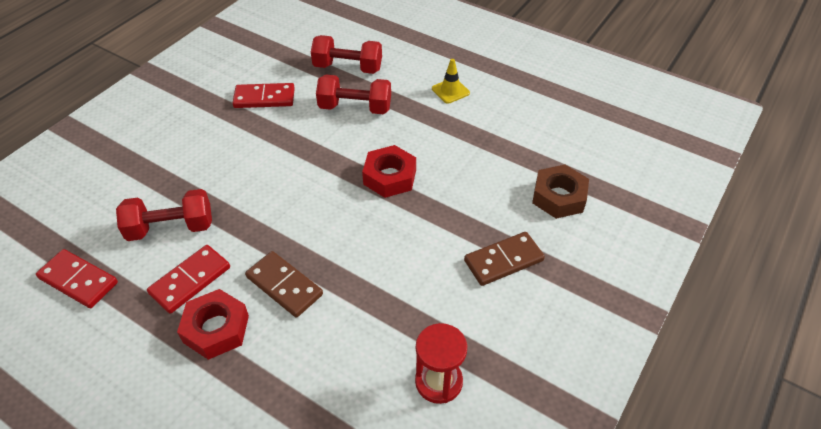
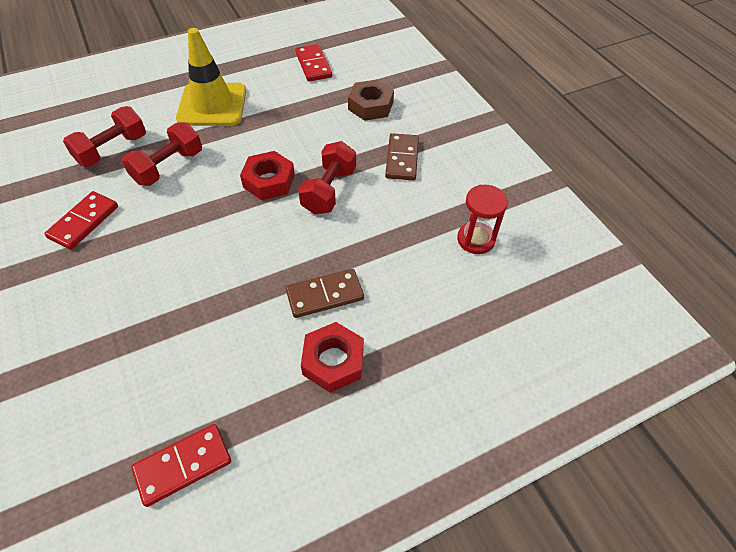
camera: 60 degrees left, 5 degrees up
red dumbbell [116,189,212,241] -> red dumbbell moved to [298,141,356,215]
red domino [147,245,230,314] -> red domino moved to [295,44,332,81]
yellow traffic cone [432,59,470,104] -> yellow traffic cone [176,28,247,126], size x2.20

